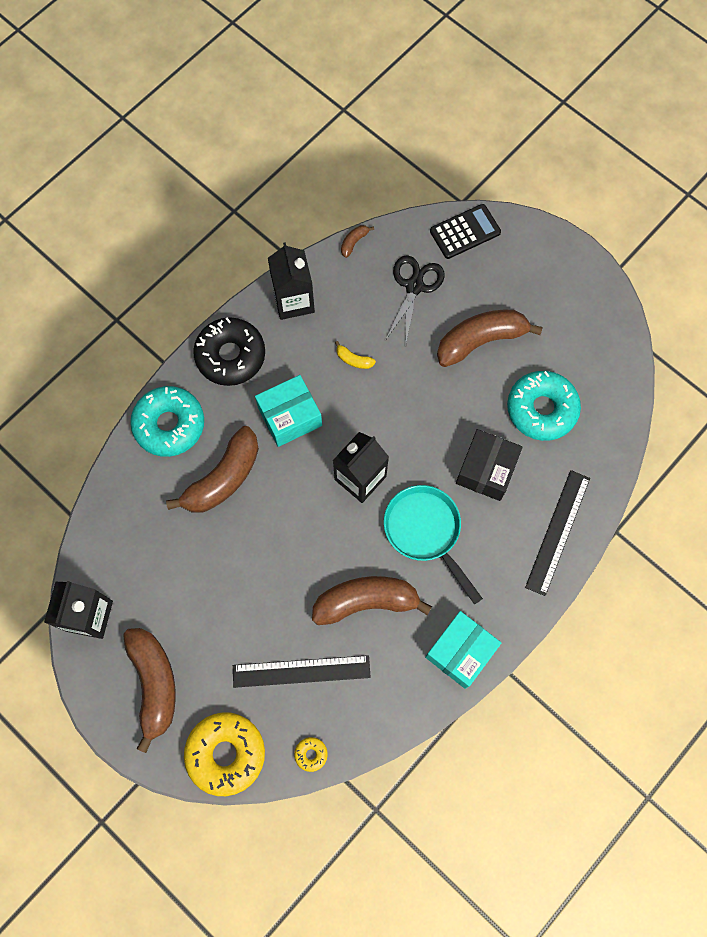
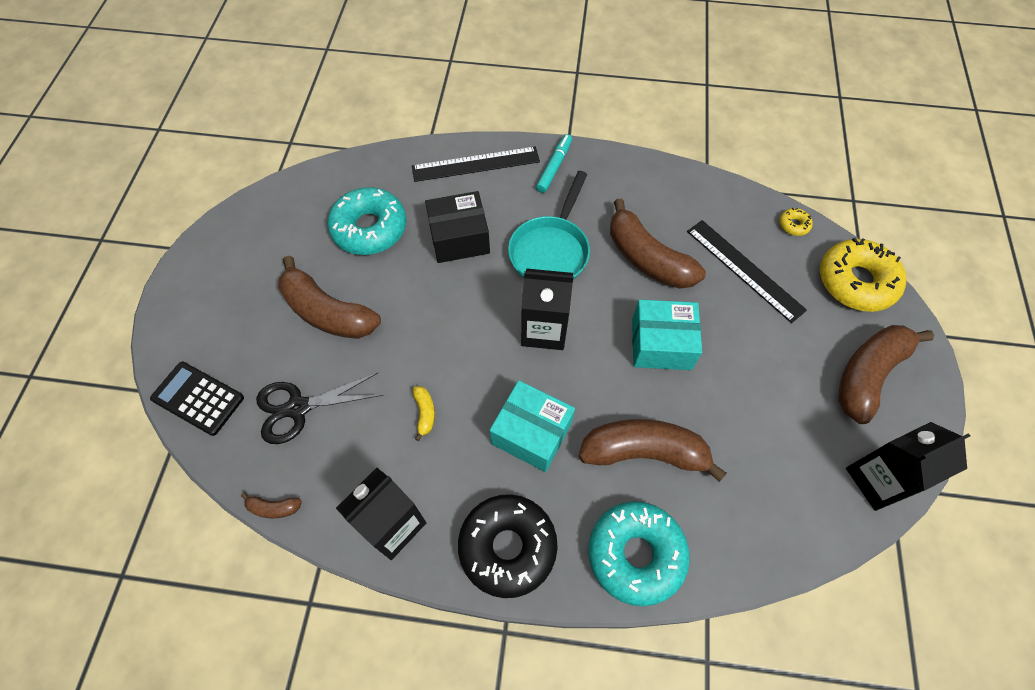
camera: 125 degrees left, 10 degrees down
turquoise box [425,611,501,689] -> turquoise box moved to [632,300,702,370]
none -> turquoise marker [536,134,572,193]

